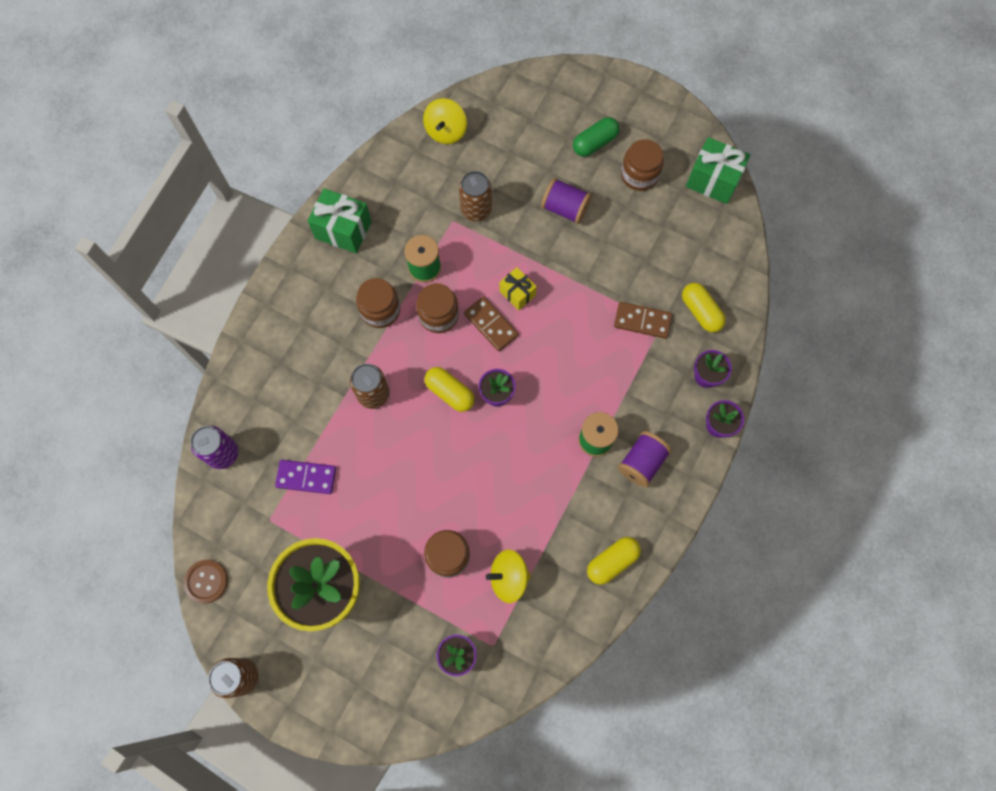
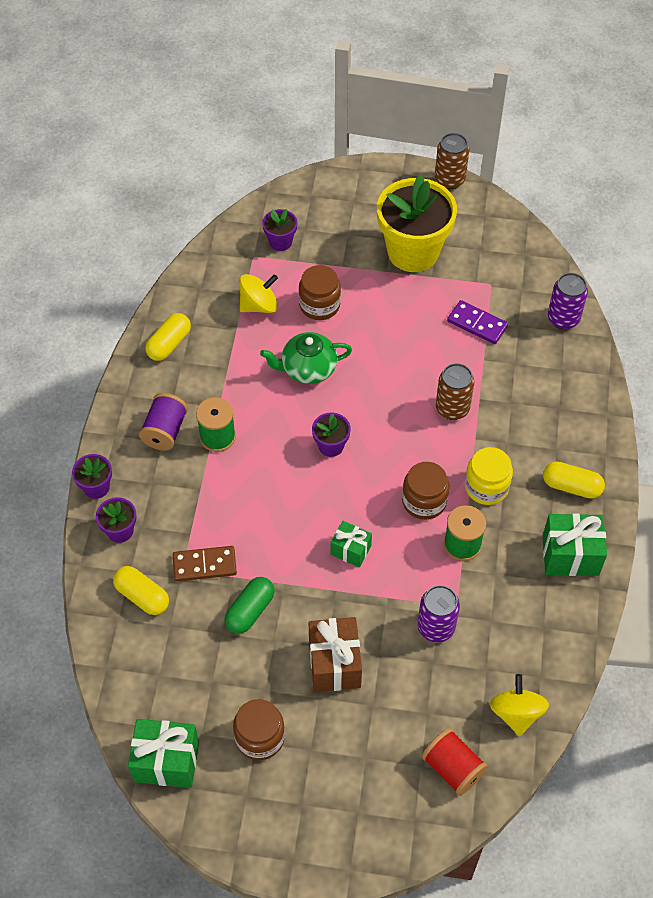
camera: 160 degrees right, 15 degrees down
brown button [184,560,228,603] -> none
purple domino [275,460,336,494] -> purple domino turned 45 degrees clockwise [447,300,508,344]
brown jar [356,278,400,328] -> yellow jar [465,447,513,505]
yellow capsule [424,367,475,412] -> yellow capsule moved to [543,461,605,499]
brown can [459,171,492,221] -> purple can [418,585,460,642]
brown domino [464,296,518,351] -> none
yellow gift [499,267,537,310] -> green gift [330,521,372,568]
purple spool [541,178,592,224] -> brown gift [309,617,362,692]
green capsule [573,117,620,157] -> green capsule moved to [224,577,275,634]
none -> green teapot [260,332,352,384]
none -> red spool [422,728,488,796]

